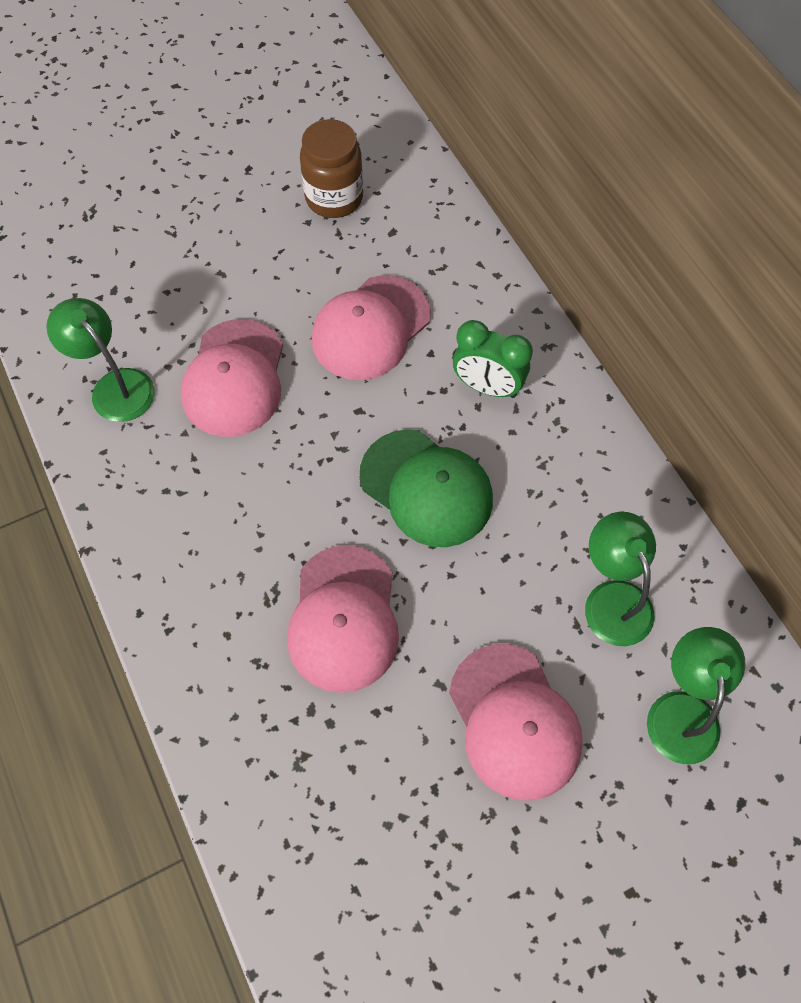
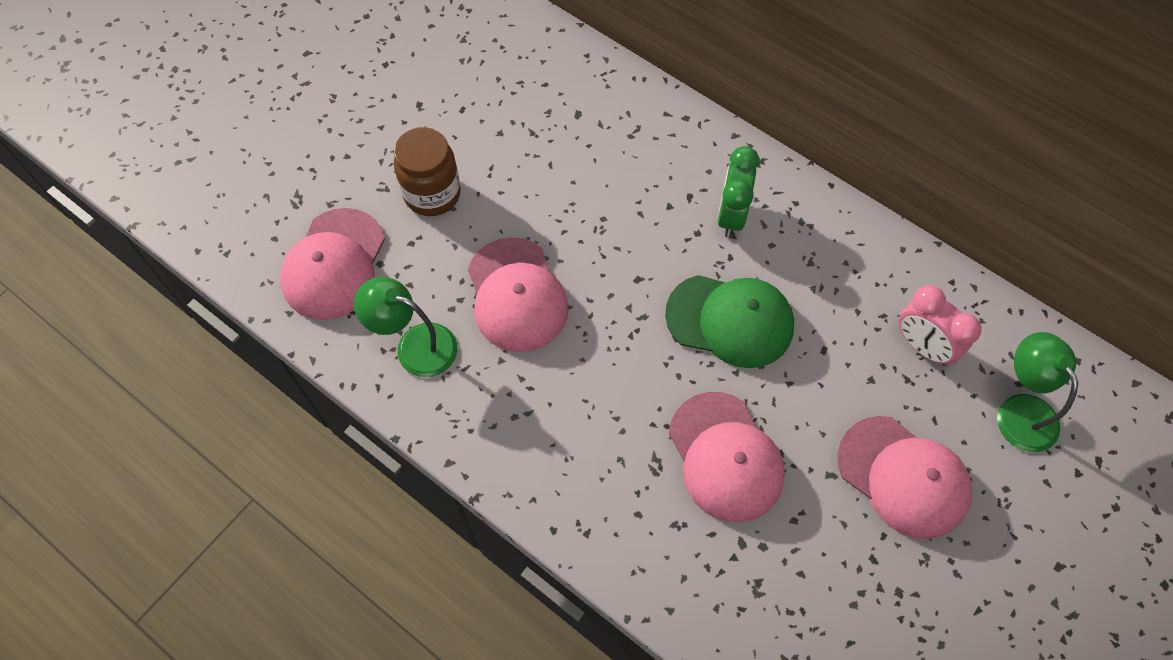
camera: 25 degrees left, 0 degrees up
brown jar [300,119,363,218] -> brown jar moved to [394,127,461,216]
pink cap [311,275,431,380] -> pink cap moved to [280,208,385,320]
green clock [453,320,533,398] -> green clock turned 105 degrees clockwise [717,146,760,238]
green lamp [585,512,656,646] -> pink clock [899,285,982,366]

